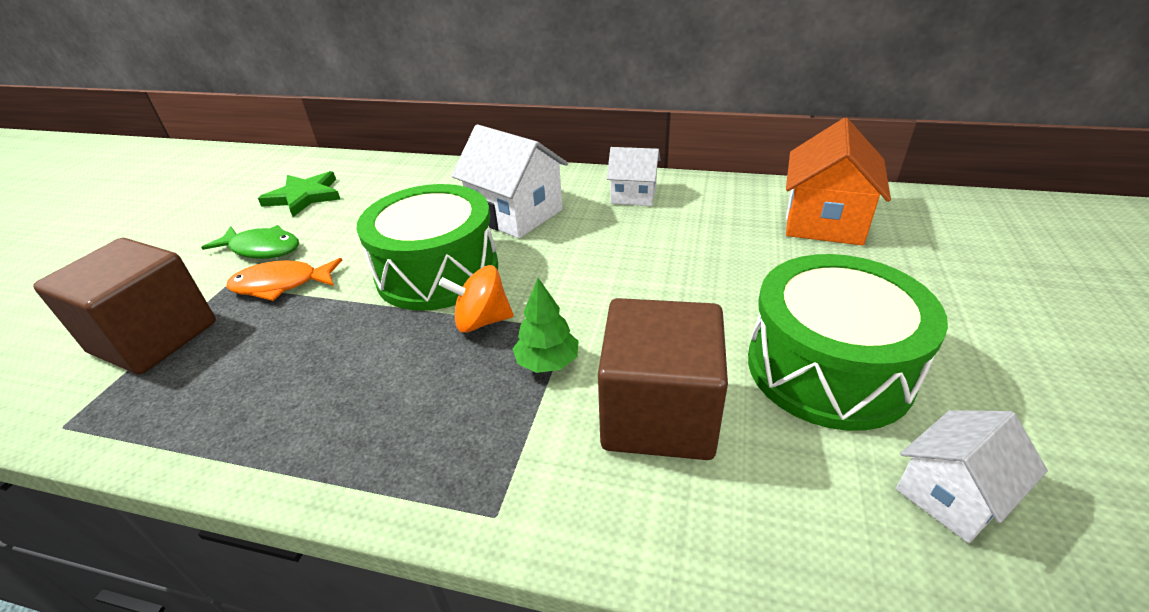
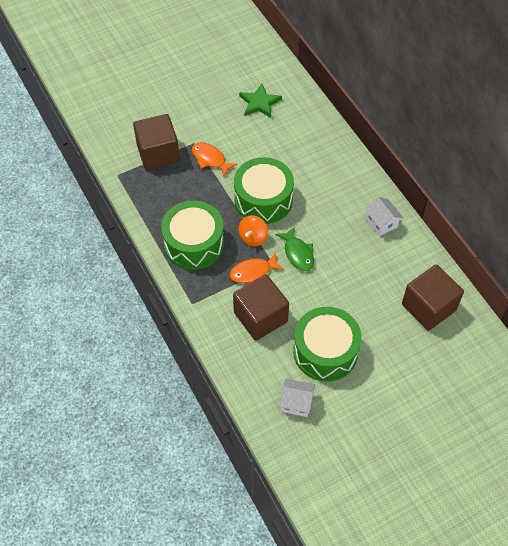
camera: 45 degrees right, 20 degrees up
green fish [201,225,299,259] -> green fish moved to [275,226,314,271]
orange spinning top [439,265,514,333] -> orange spinning top turned 105 degrees counterclockwise [238,215,268,246]
white house [451,124,568,238] -> none
green tree [513,278,579,373] -> orange fish [230,252,284,283]
orange house [786,118,891,246] -> brown cube [402,264,464,331]
none -> green drum [161,201,224,270]

